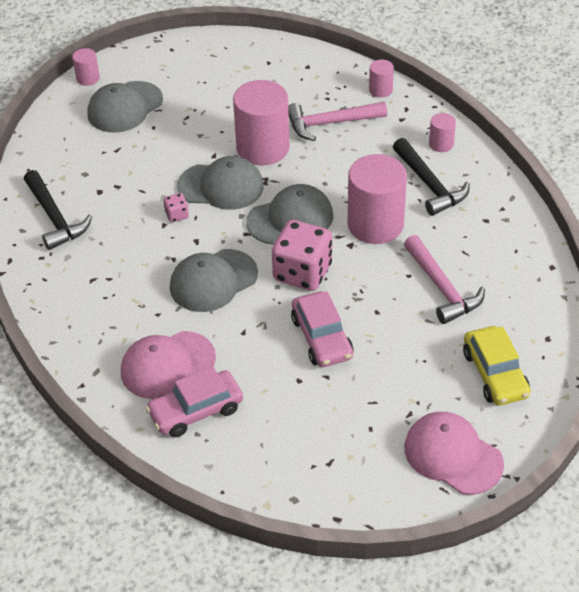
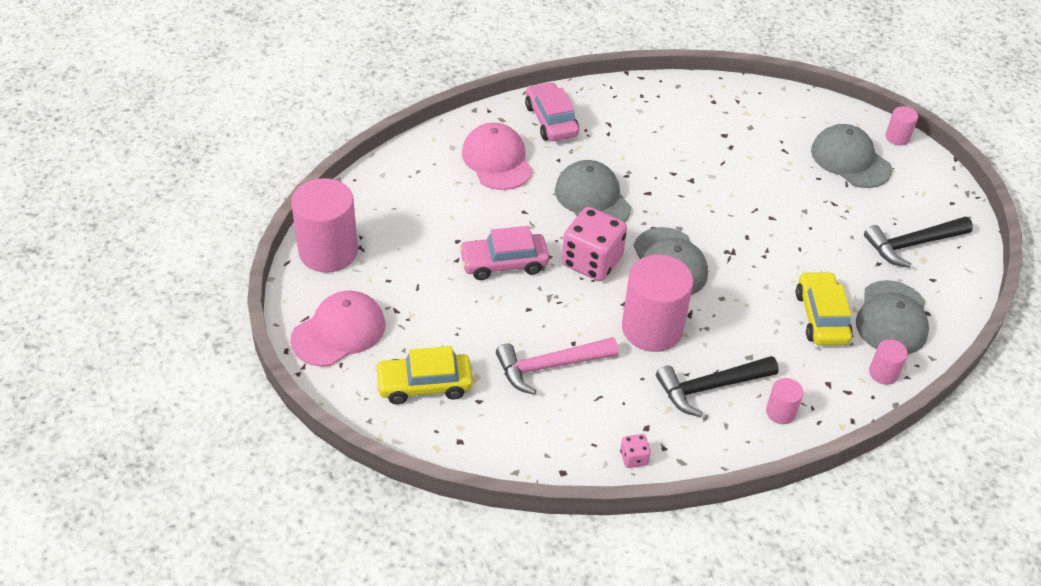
camera: 95 degrees right, 0 degrees up
black hammer [24,170,92,250] -> black hammer moved to [864,217,973,268]
pink car [145,366,243,437] -> pink car moved to [525,82,579,141]
pink dice [164,193,189,223] -> pink dice moved to [620,434,651,468]
grey cap [177,156,264,210] -> grey cap moved to [856,280,929,355]
pink cylinder [233,80,290,165] -> pink cylinder moved to [291,178,358,273]
pink hammer [288,102,387,141] -> yellow car [796,271,853,345]

